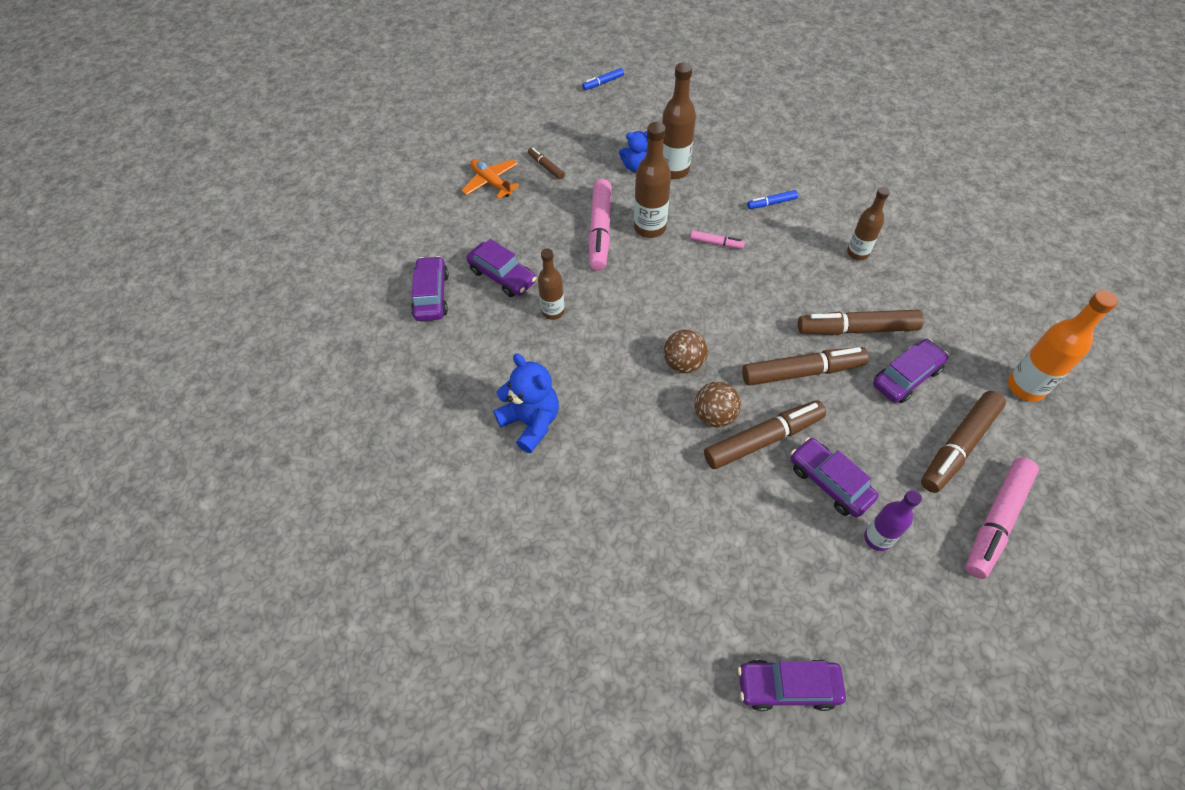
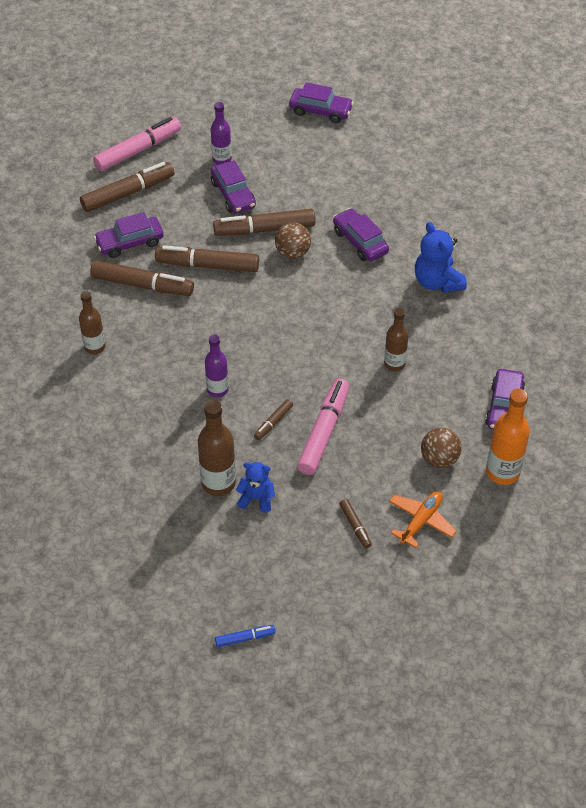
camera: 165 degrees left, 5 degrees down
orange plane [461,159,520,199] -> orange plane turned 120 degrees counterclockwise [389,491,457,548]
purple car [466,239,537,297] -> purple car moved to [333,208,389,262]
brown bottle [634,122,671,238] -> brown marker [254,399,293,440]
brown ball [663,330,708,373] -> brown ball moved to [421,428,462,468]
pink marker [690,230,745,249] -> purple bottle [205,334,229,398]
blue marker [747,190,798,209] -> none
orange bottle [1008,290,1118,402] -> orange bottle moved to [486,388,530,485]

